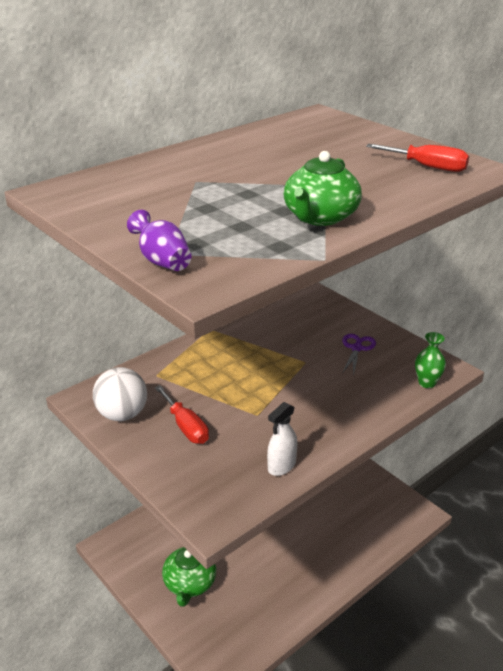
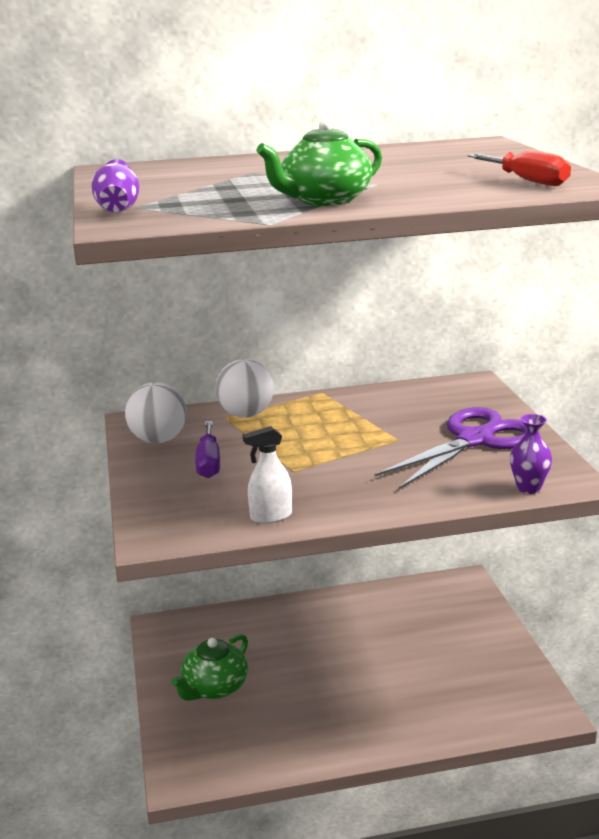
camera: 30 degrees right, 10 degrees down
red screwdriver [155,385,209,444] -> purple screwdriver [195,421,220,478]
purple scissors [342,334,376,376] -> purple scissors [375,407,527,489], size x2.10
green vase [415,332,446,388] -> purple vase [510,414,552,494]
none -> white ball [215,359,274,417]

